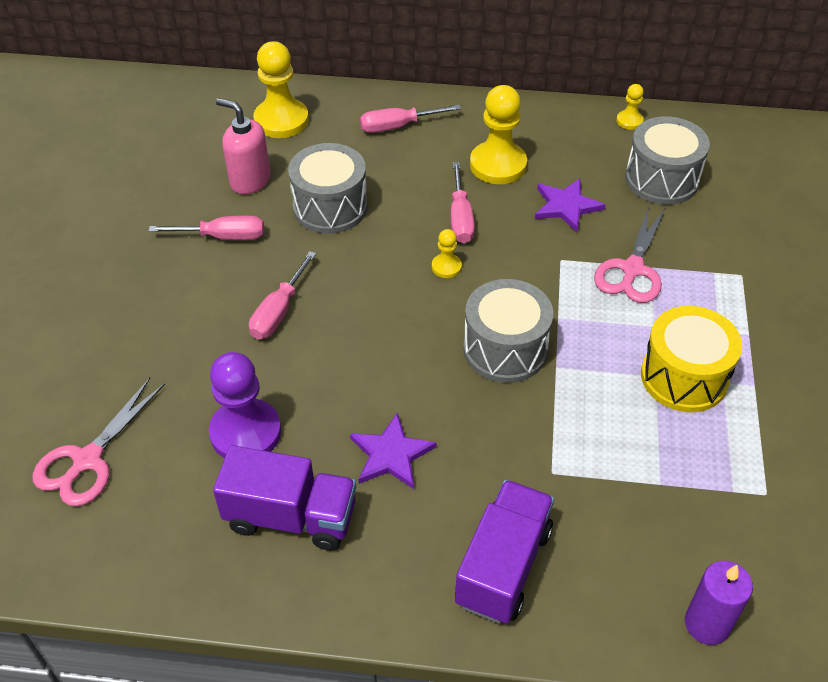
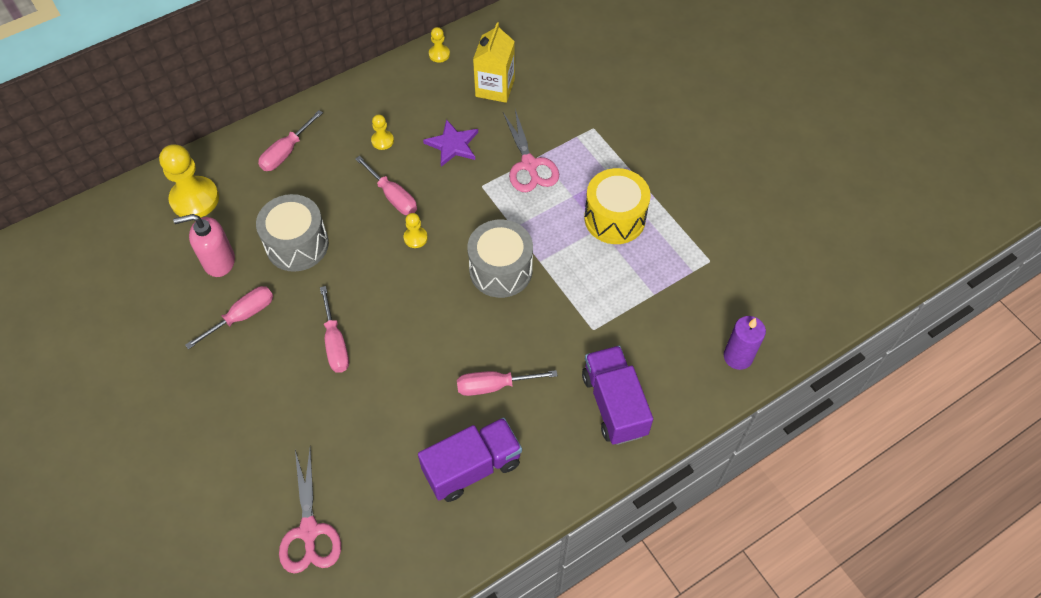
camera: 40 degrees left, 10 degrees up
purple pawn [209,352,281,458] -> none
purple star [350,413,437,489] -> pink screwdriver [457,370,558,396]
yellow pawn [470,85,527,184] -> yellow pawn [371,115,394,150], size x0.49
grey drum [625,116,710,205] -> yellow carton [473,22,515,103]

